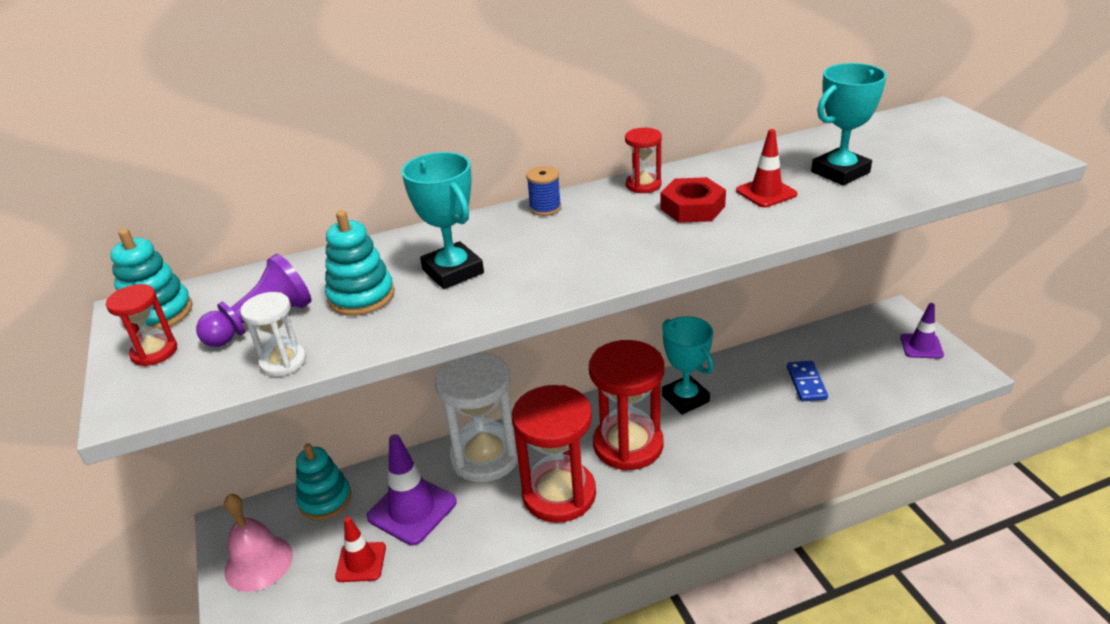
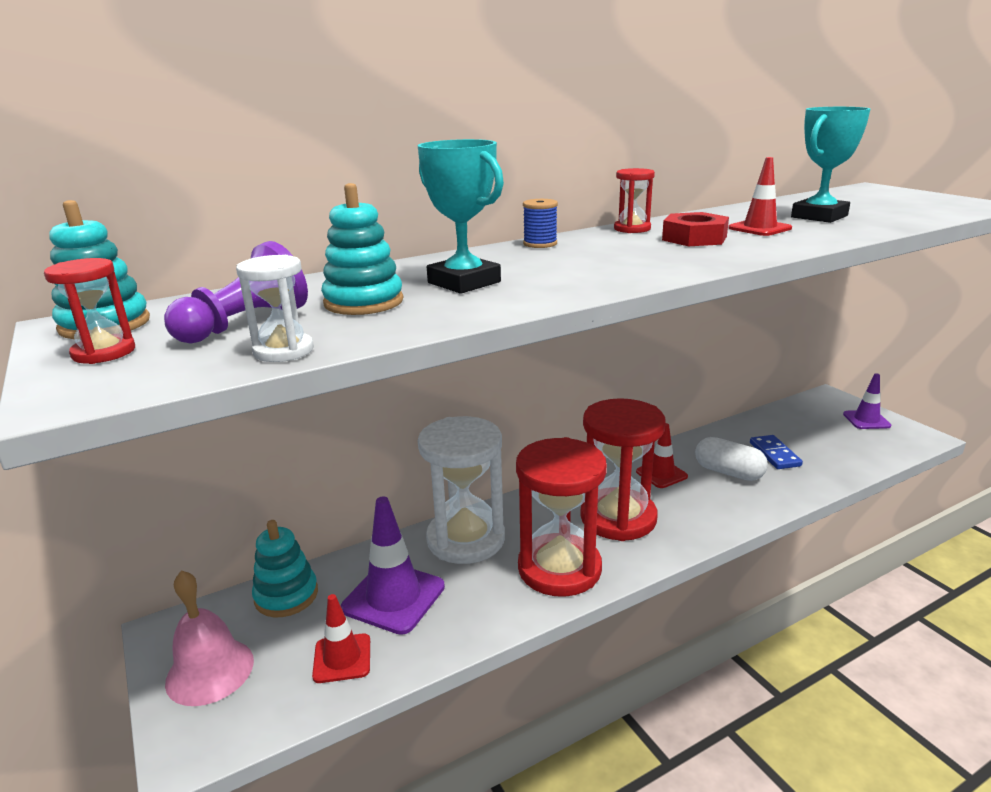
camera: 10 degrees left, 10 degrees down
turquoise trophy [662,316,714,415] -> red traffic cone [636,423,688,488]
none -> white capsule [695,437,768,481]

